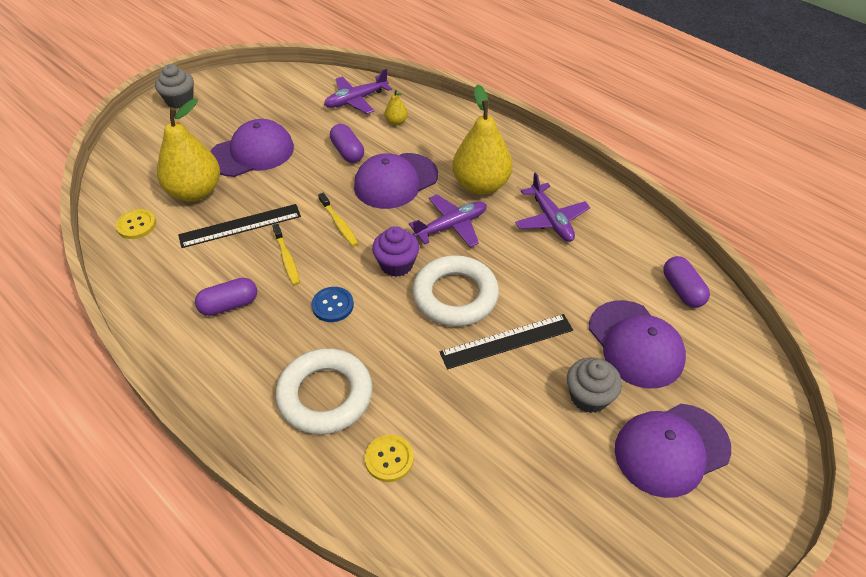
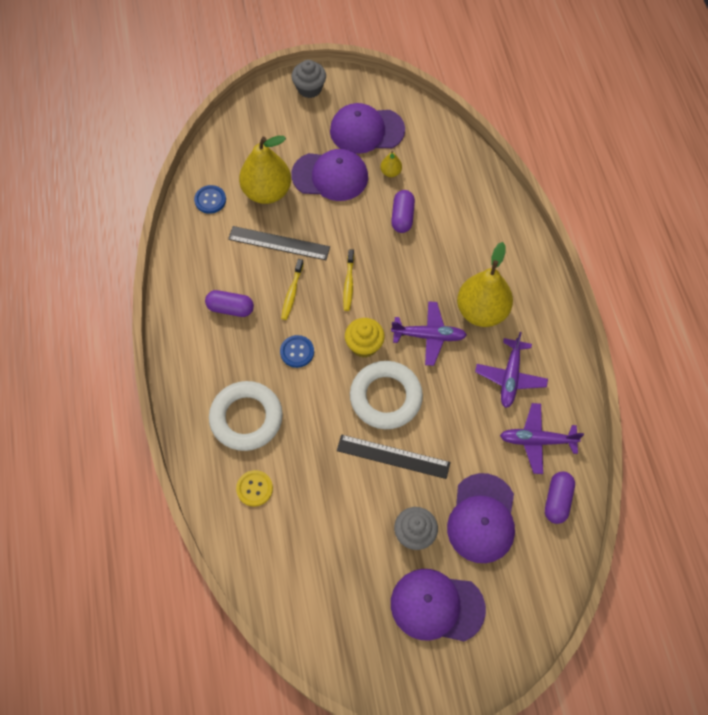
camera: 35 degrees right, 15 degrees up
yellow button [116,209,156,239] -> blue button [194,185,226,214]
purple plane [324,69,392,114] -> purple plane moved to [500,403,584,474]
purple cap [354,153,438,209] -> purple cap moved to [330,103,405,154]
purple cupcake [372,226,419,277] -> yellow cupcake [345,318,385,358]
yellow pear [384,90,408,125] -> yellow pear moved to [380,151,402,177]

